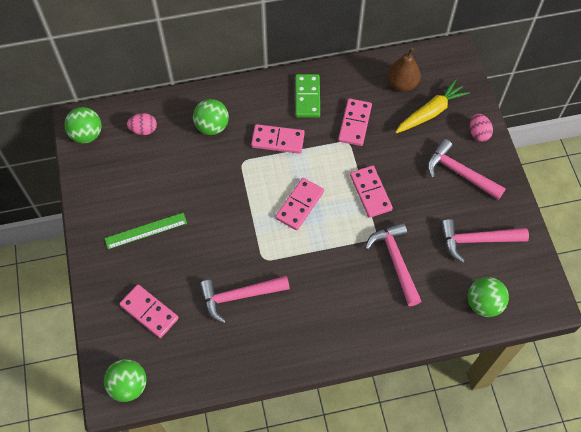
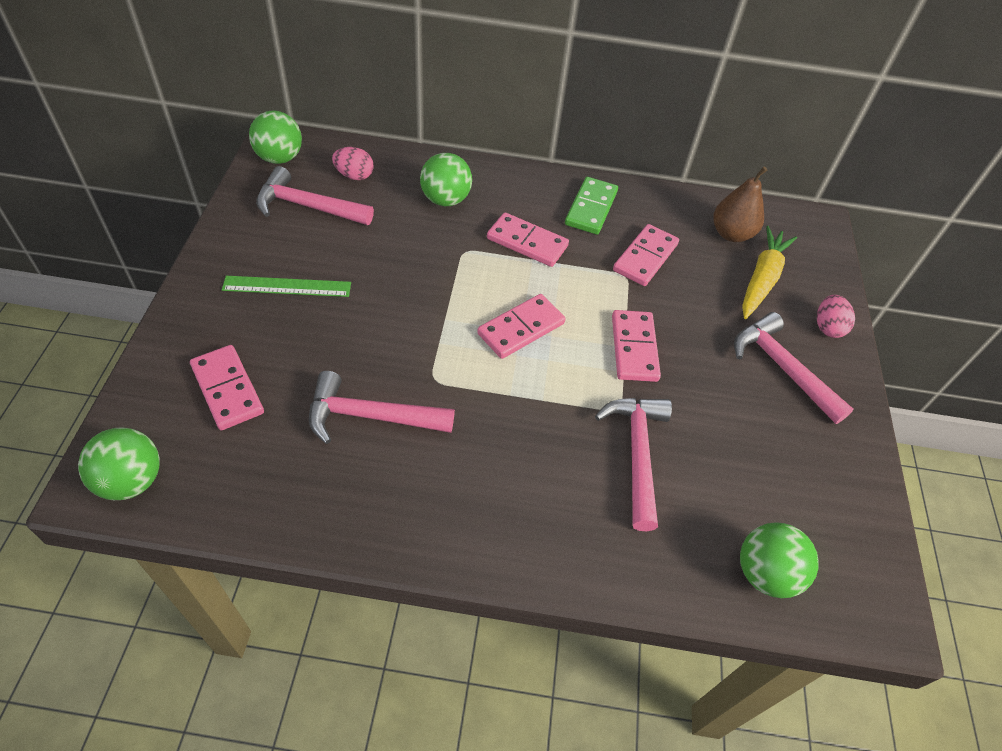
camera: 15 degrees right, 10 degrees down
yellow carrot [395,79,470,133] -> yellow carrot turned 45 degrees counterclockwise [742,226,797,319]
pink hammer [441,219,529,263] -> pink hammer moved to [256,166,374,225]

